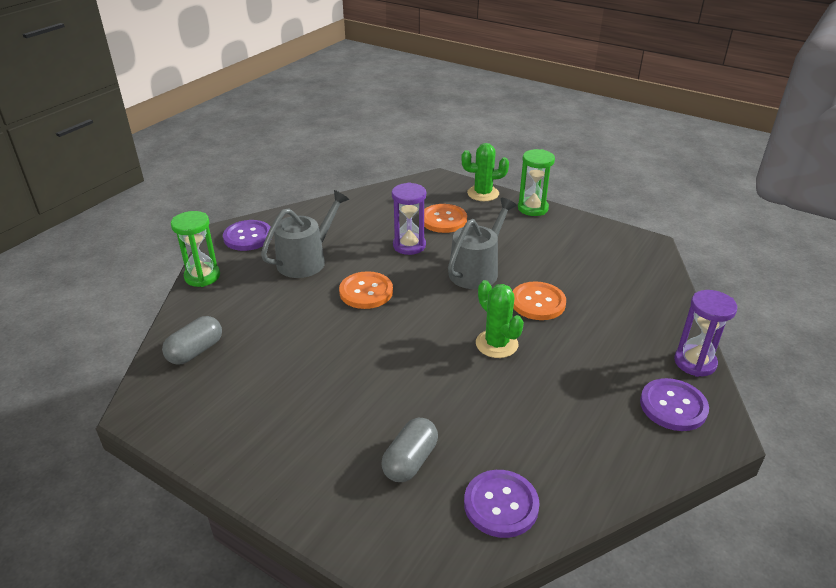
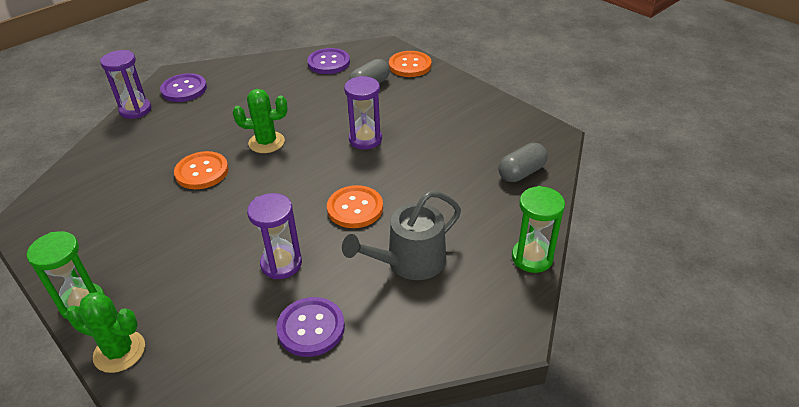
camera: 165 degrees left, 5 degrees up
purple button [223,220,271,251] -> purple button moved to [276,297,345,357]
orange button [424,204,467,233] -> orange button moved to [389,51,432,77]
grey watering can [448,198,517,289] -> none
green cactus [476,280,524,358] -> green cactus turned 75 degrees counterclockwise [233,89,287,153]
none -> purple hourglass [344,76,382,149]

